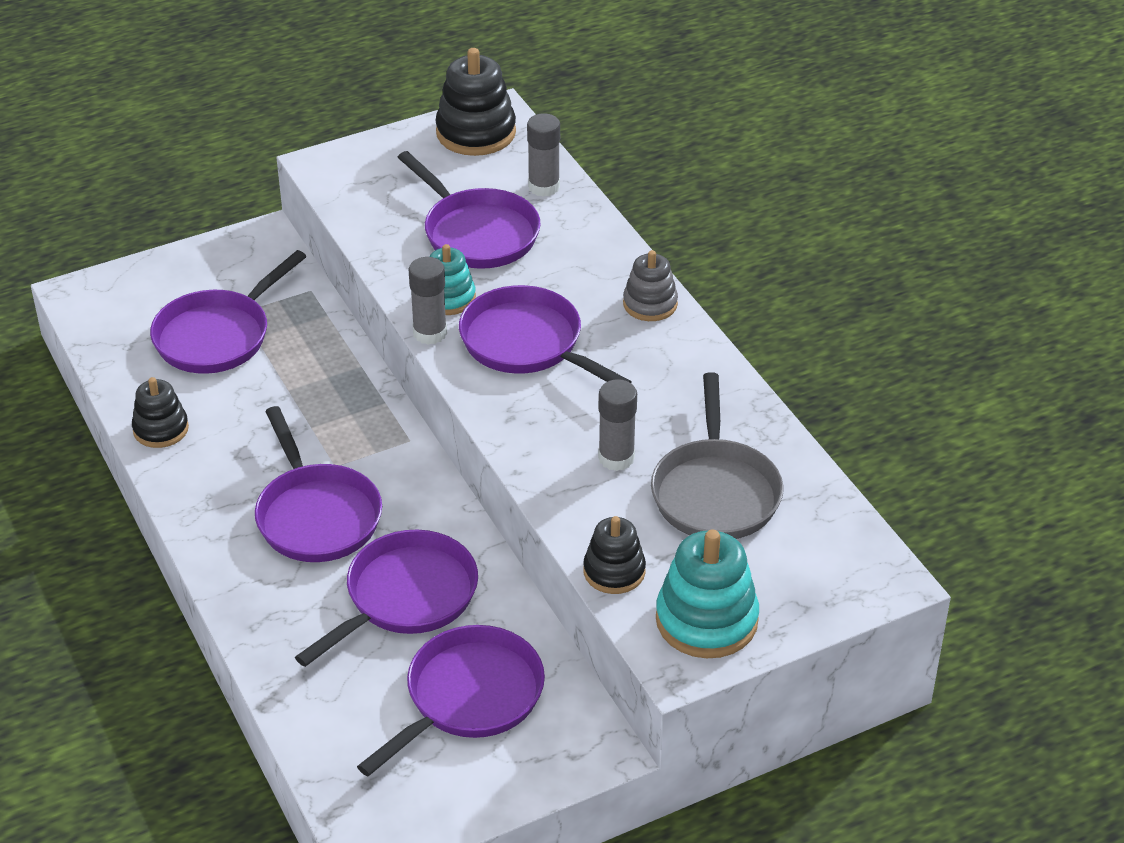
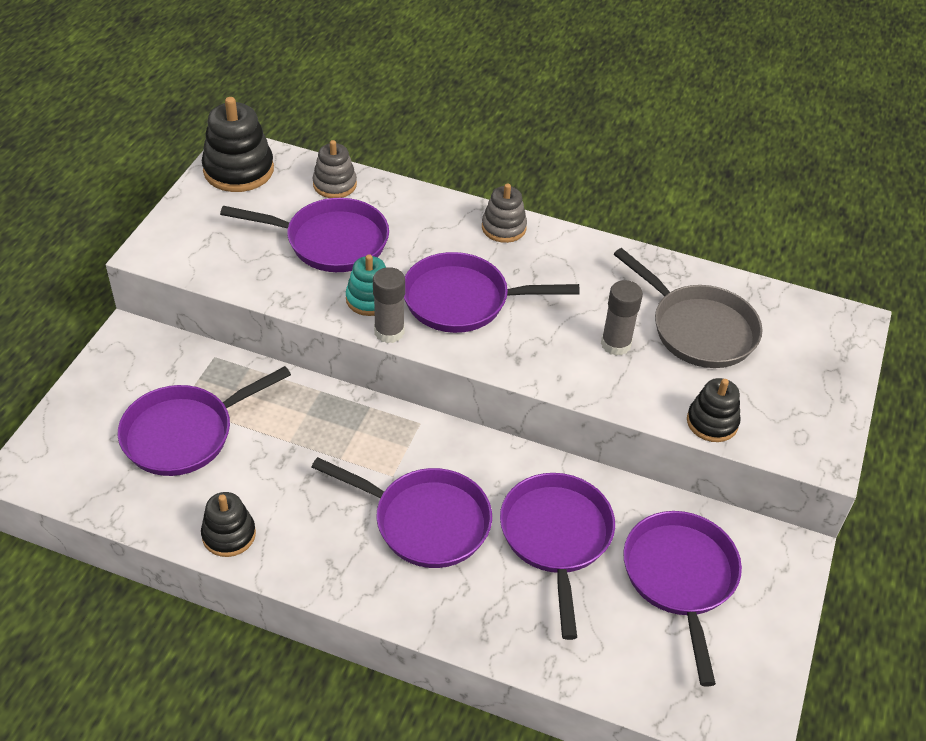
camera: 45 degrees left, 5 degrees up
purple pan [150,250,307,374] -> purple pan turned 60 degrees clockwise [118,366,291,476]
grey glue stick [527,113,560,197] -> grey stacking toy [313,140,357,198]
turquoise stacking toy [656,530,759,658] -> none

